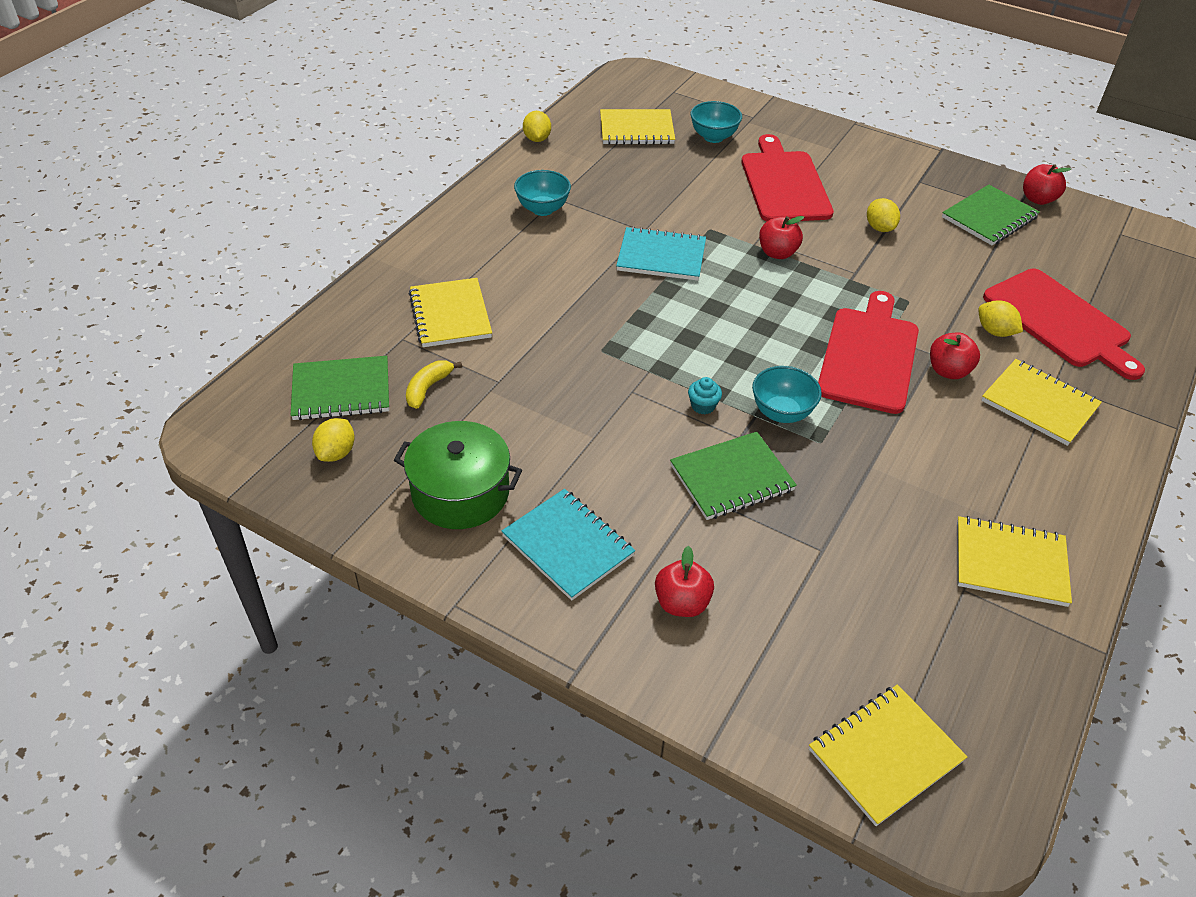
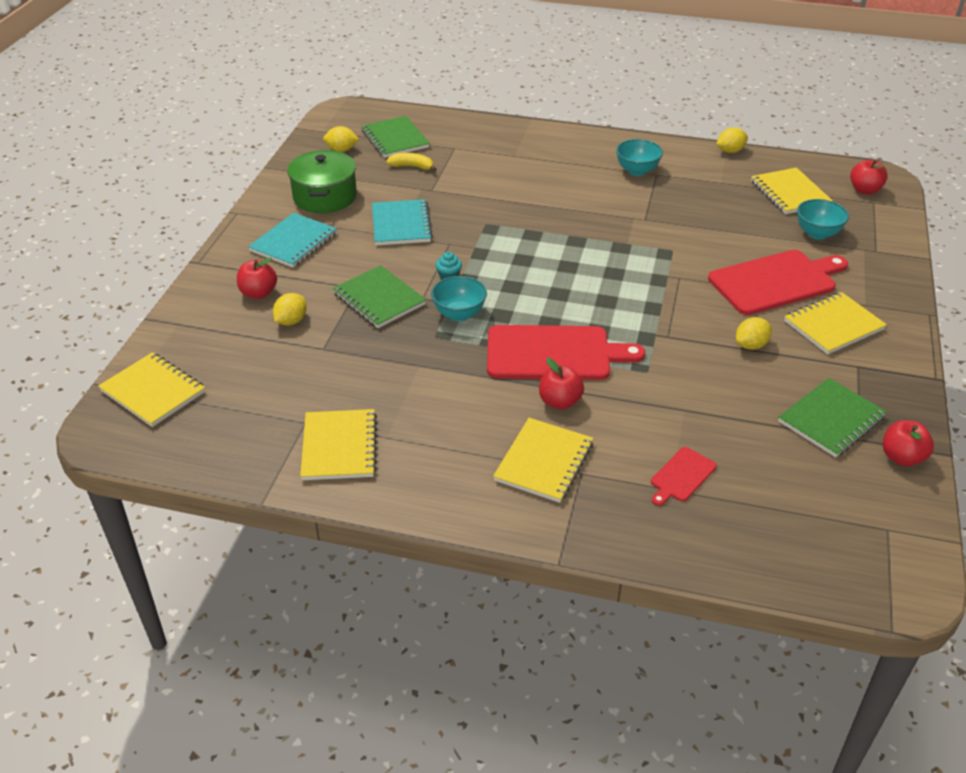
camera: 75 degrees right, 5 degrees down
yellow notebook [409,278,492,347] -> yellow notebook moved to [784,292,887,355]
turquoise notebook [616,226,706,281] -> turquoise notebook moved to [372,199,433,246]
red apple [759,216,804,259] -> red apple moved to [850,160,888,195]
green notebook [942,185,1040,245] -> green notebook turned 75 degrees counterclockwise [778,378,887,457]
yellow lemon [978,300,1023,337] -> yellow lemon moved to [273,293,307,326]
red cutting board [983,269,1145,380] -> red cutting board [651,447,717,506], size x0.48

